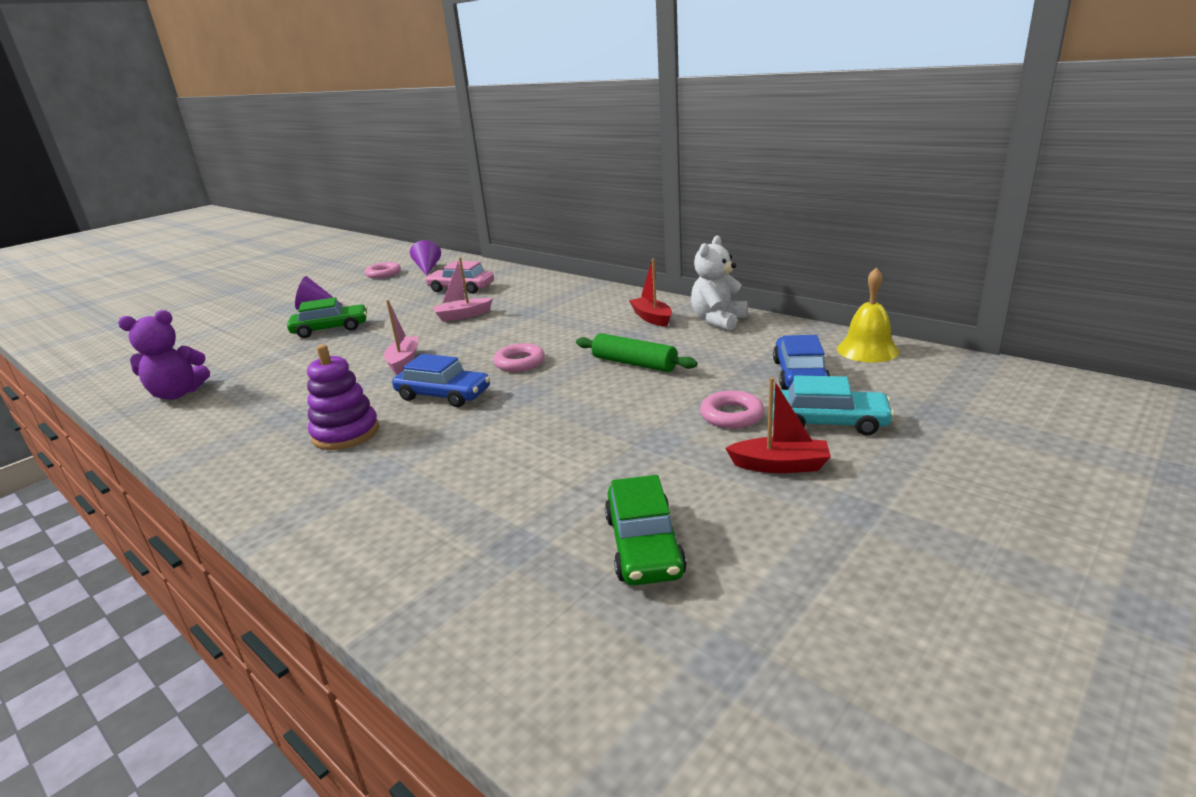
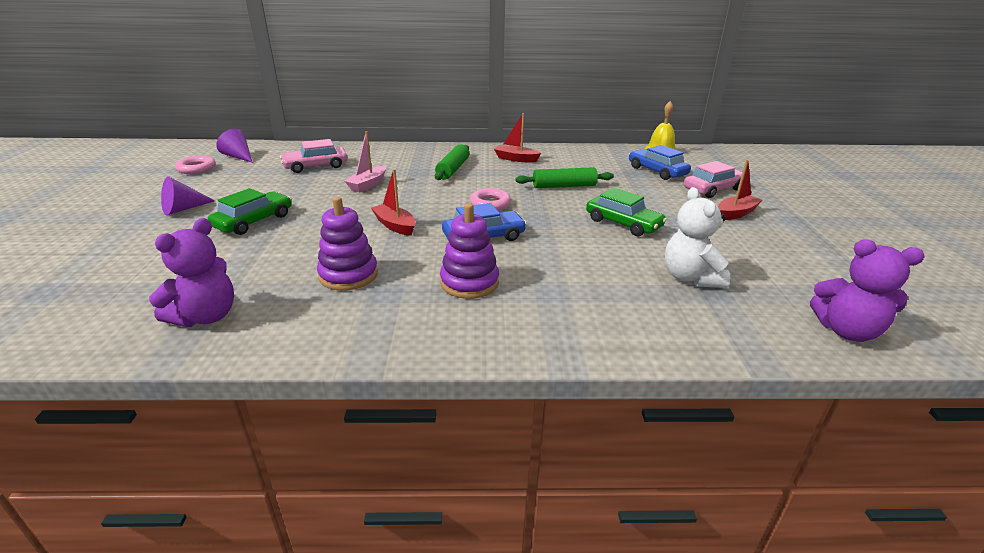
camera: 45 degrees left, 5 degrees up
pink boat [384,300,418,375] -> red boat [371,169,416,236]
green car [605,475,687,585] -> green car moved to [586,188,667,237]
white teddy bear [691,236,748,331] -> white teddy bear moved to [665,187,730,288]
pink ring [700,391,764,429] -> none
turquoise car [772,375,894,436] -> pink car [684,161,742,198]
none -> purple stacking toy [317,197,378,291]
none -> green rolling pin [435,144,469,180]
none -> purple teddy bear [810,240,925,342]

